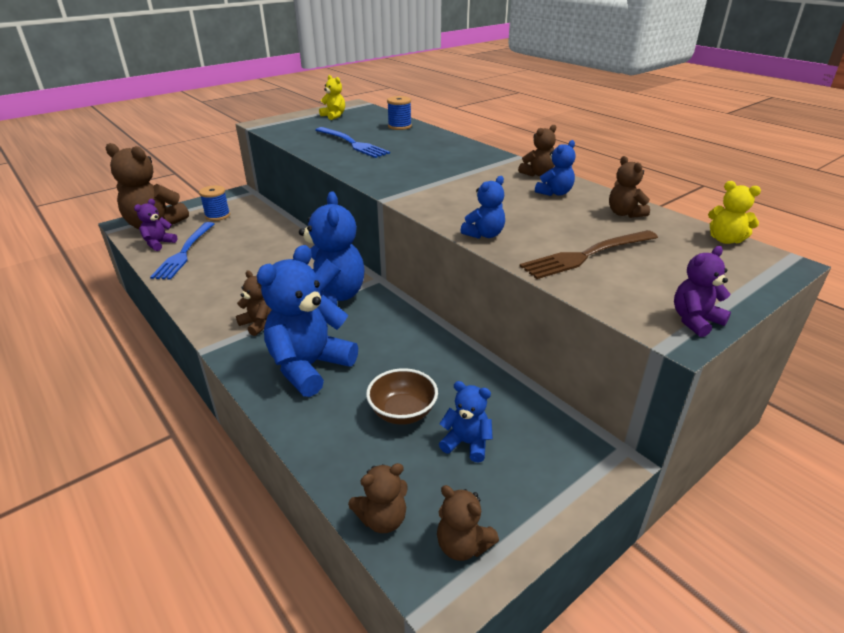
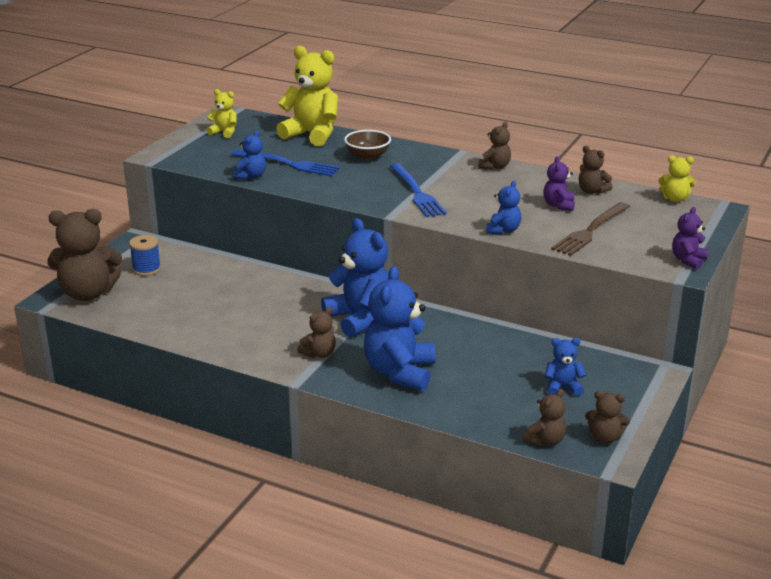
camera: 25 degrees left, 5 degrees down
purple teddy bear [134,199,177,251] -> purple teddy bear moved to [543,156,575,211]
blue fork [150,222,214,280] -> blue fork moved to [390,163,447,217]
brown teddy bear [236,270,271,336] -> brown teddy bear turned 120 degrees clockwise [298,307,336,358]
brown bowl [366,368,438,425] -> brown bowl moved to [344,130,391,160]
blue spool [387,96,412,130] -> yellow teddy bear [276,46,338,146]
blue teddy bear [535,140,576,196] -> blue teddy bear moved to [233,130,266,180]

